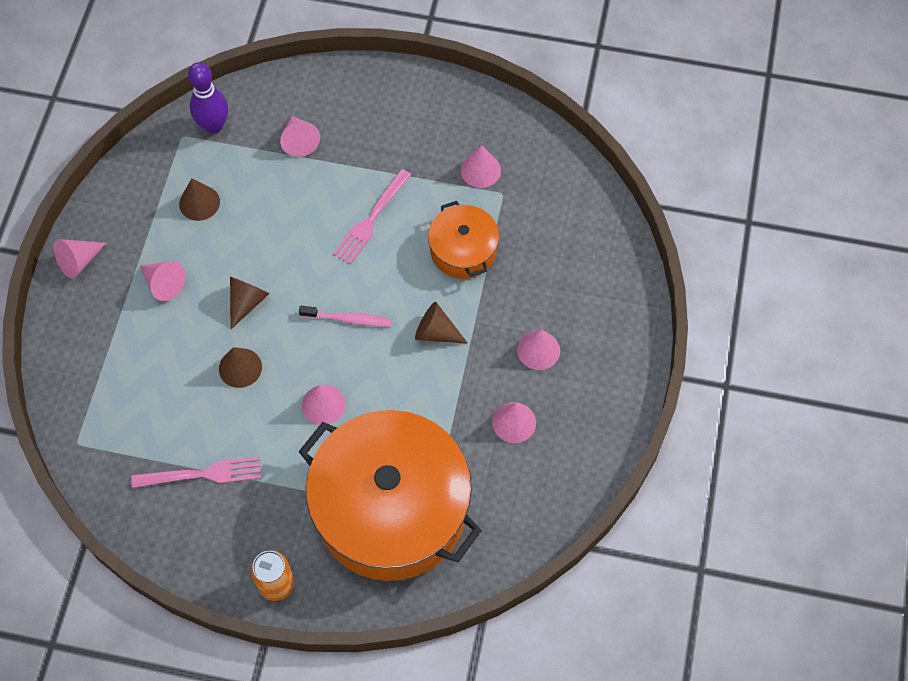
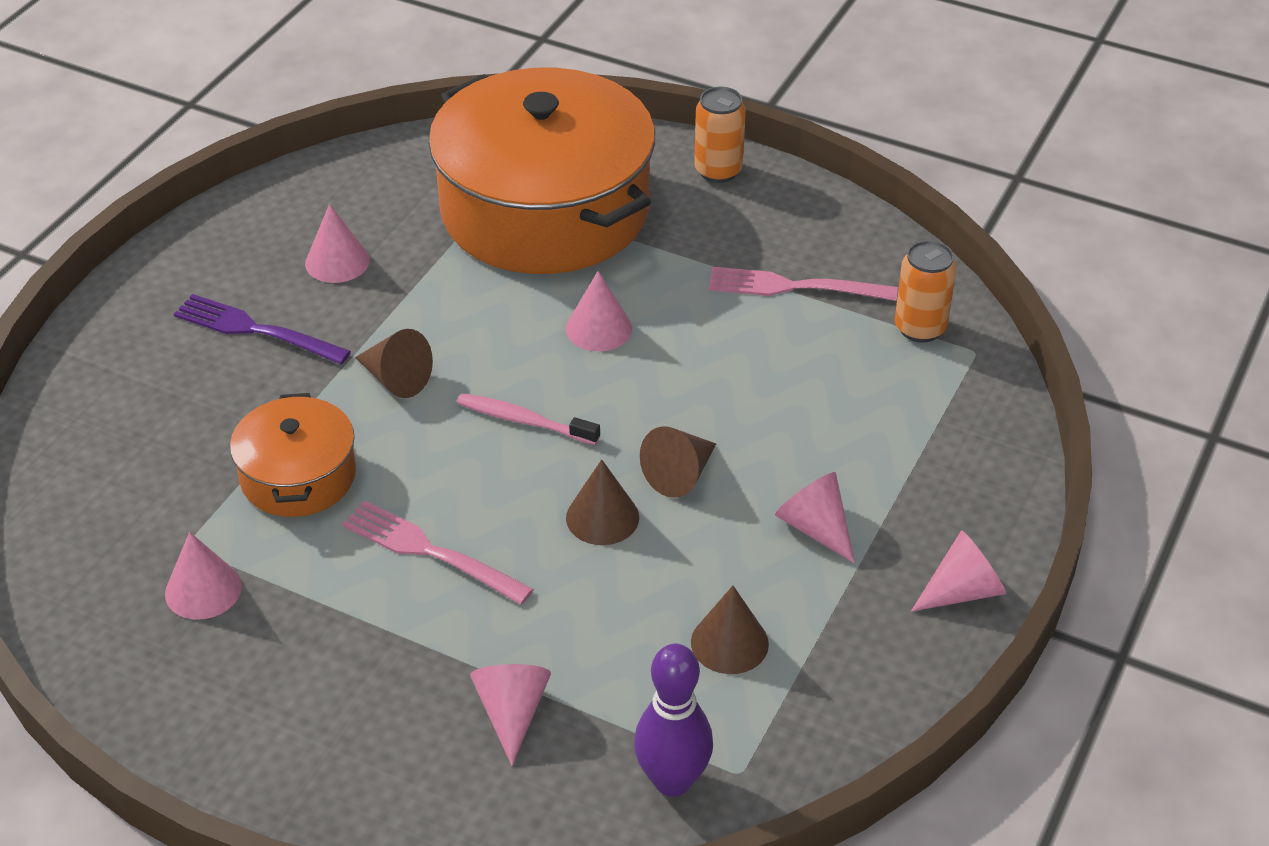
camera: 165 degrees left, 20 degrees down
brown cone [219,347,262,388] -> brown cone moved to [566,459,639,545]
pink fork [333,169,411,264] -> pink fork turned 105 degrees counterclockwise [342,501,534,605]
pink cone [517,329,560,370] -> purple fork [174,294,351,364]
none -> orange can [895,240,957,343]

